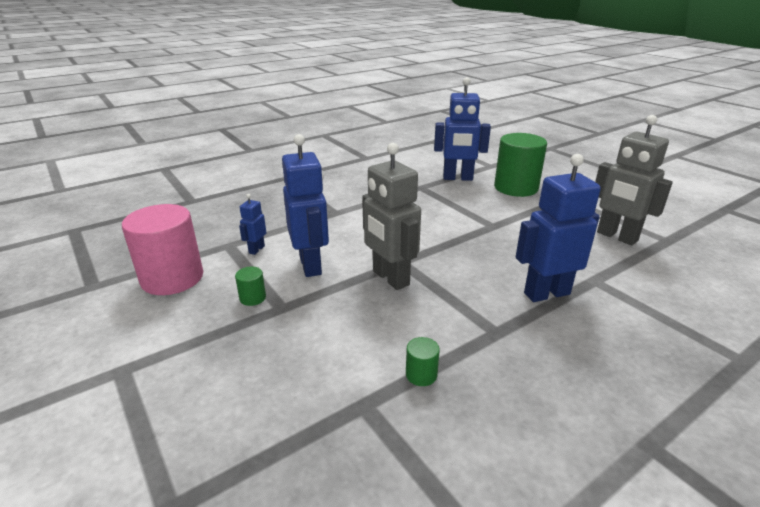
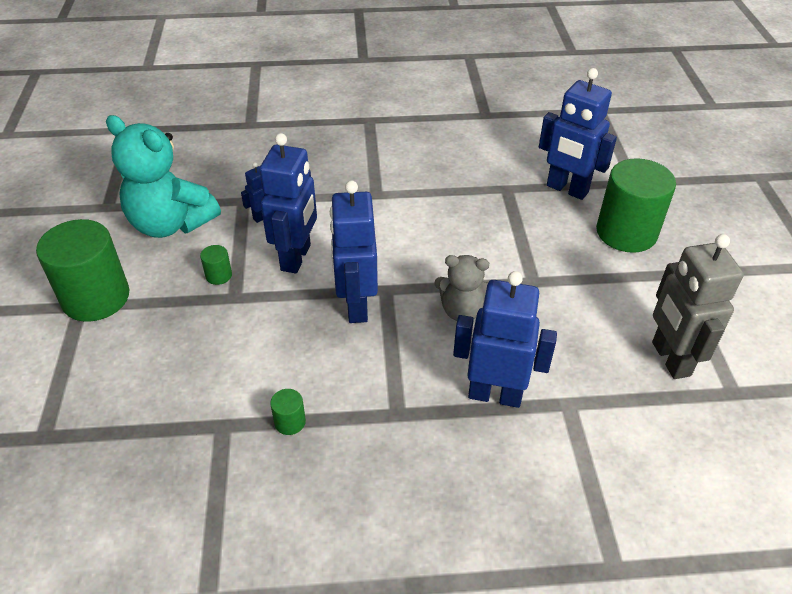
camera: 30 degrees right, 15 degrees up
pink cylinder [122,204,203,295] -> turquoise teddy bear [106,115,221,238]
grey robot [362,143,421,290] -> blue robot [330,180,378,323]
none -> green cylinder [36,219,130,322]
none -> grey teddy bear [434,255,489,321]

